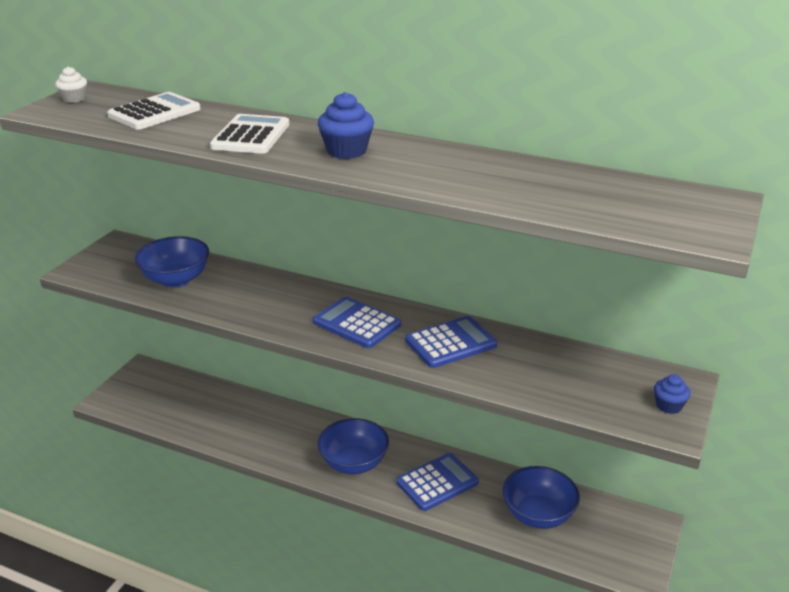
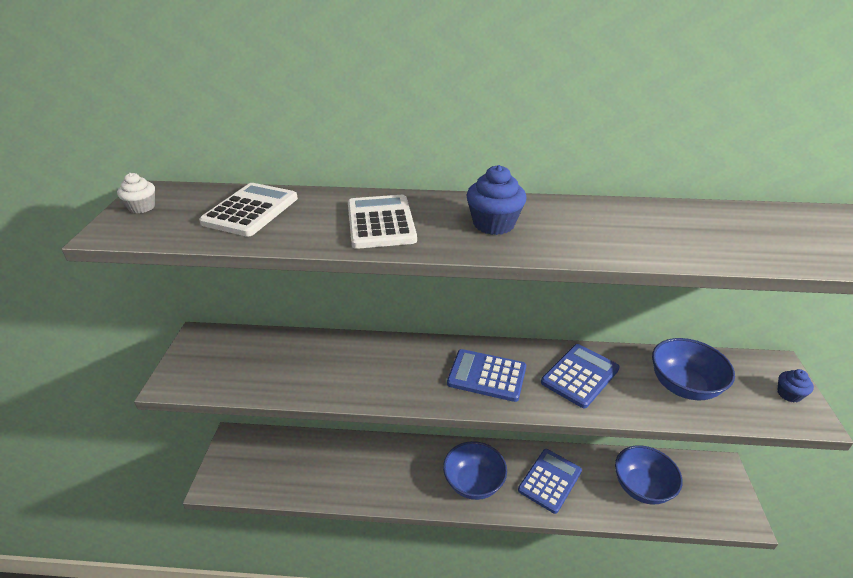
camera: 20 degrees left, 5 degrees up
blue bowl [135,236,209,287] -> blue bowl moved to [652,338,735,400]

